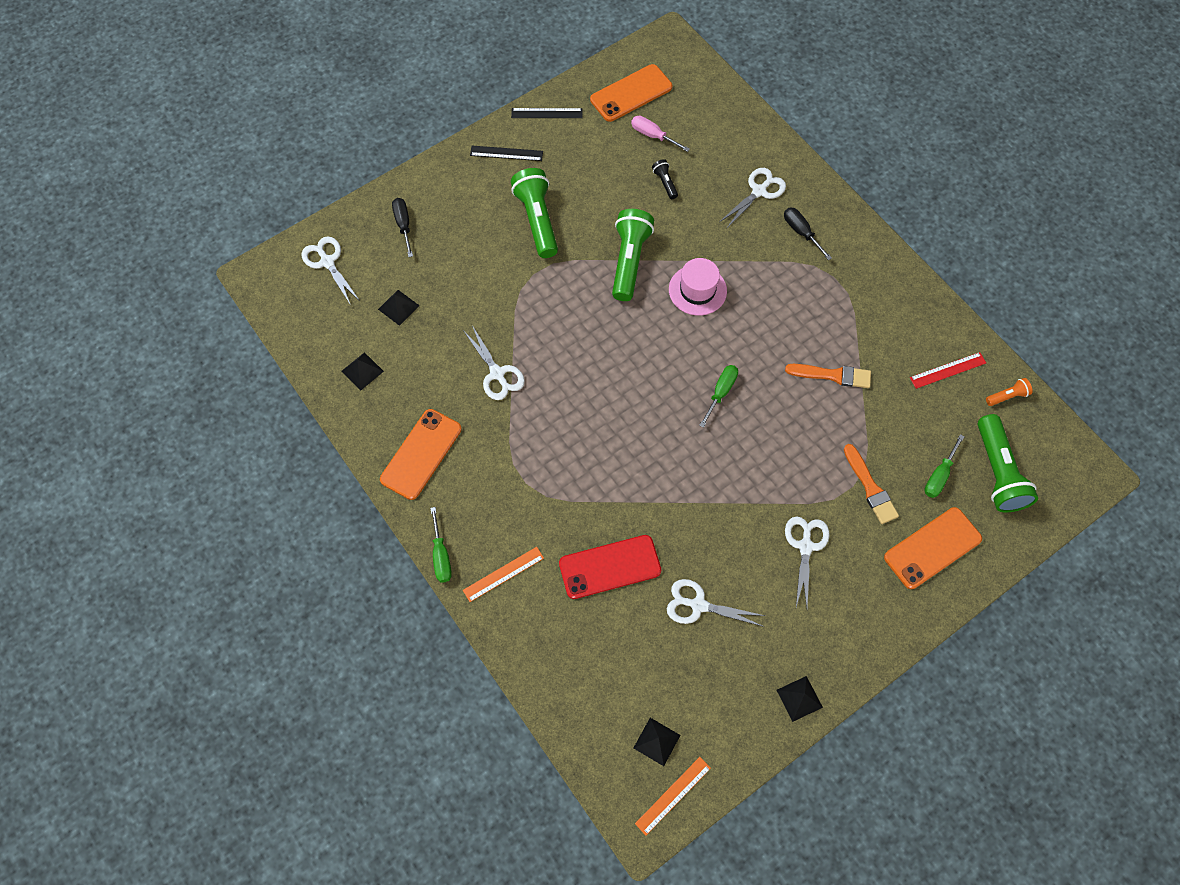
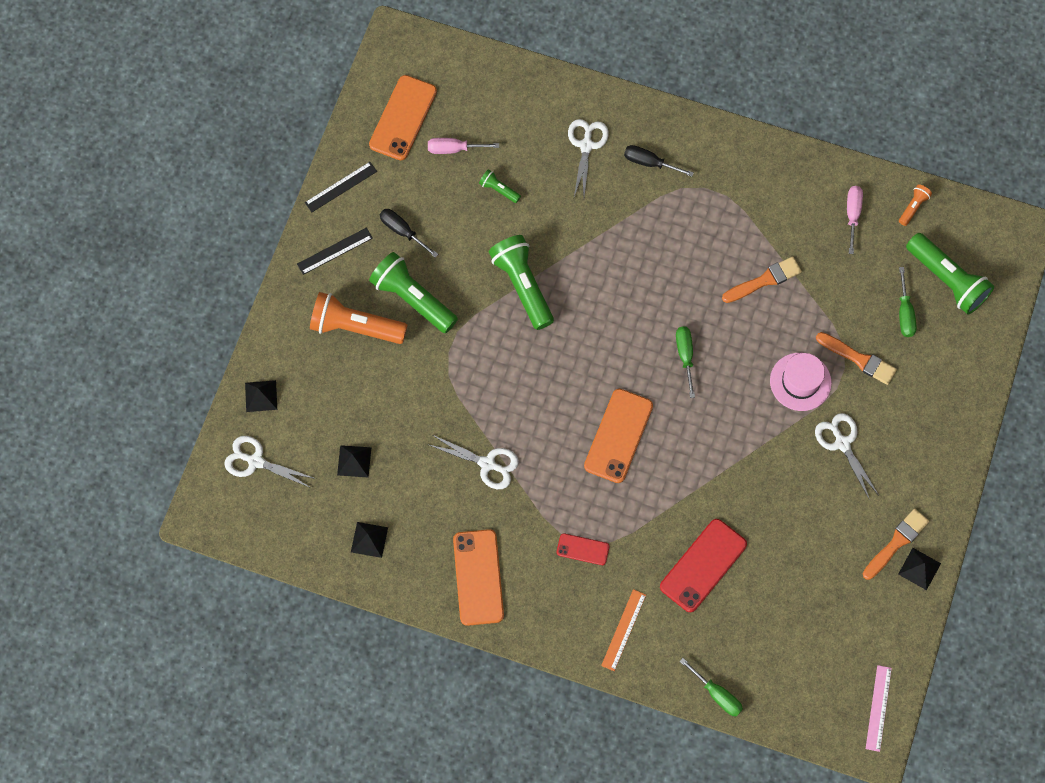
camera: 35 degrees left, 5 degrees up
black screwdriver [392,198,413,257] -> black screwdriver moved to [380,209,438,258]
green screwdriver [430,507,452,582] -> green screwdriver moved to [679,658,743,717]
black pyramid [634,718,680,766] -> black pyramid moved to [245,380,277,412]
orange ruler [635,757,711,835] -> pink ruler [866,665,892,752]
black flashlight [652,159,678,199] -> green flashlight [479,169,521,203]
white scissors [667,579,765,627] -> none
pink hat [669,258,727,316] -> pink hat moved to [770,353,832,411]
orange phone [884,507,982,589] -> orange phone moved to [584,389,653,483]
red ruler [910,352,986,389] -> pink screwdriver [847,186,863,254]
none -> orange flashlight [310,292,408,344]
none -> red phone [557,533,609,565]
none -> orange brush [863,509,929,580]

